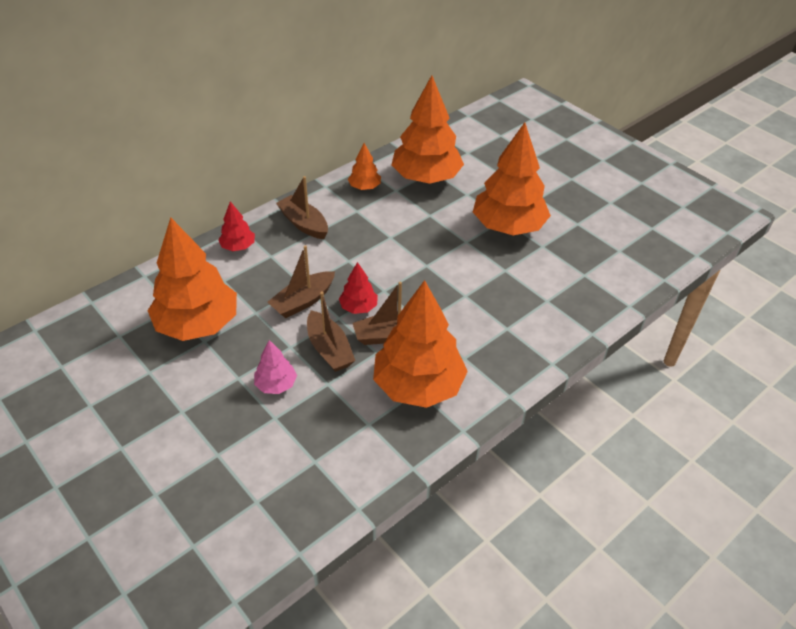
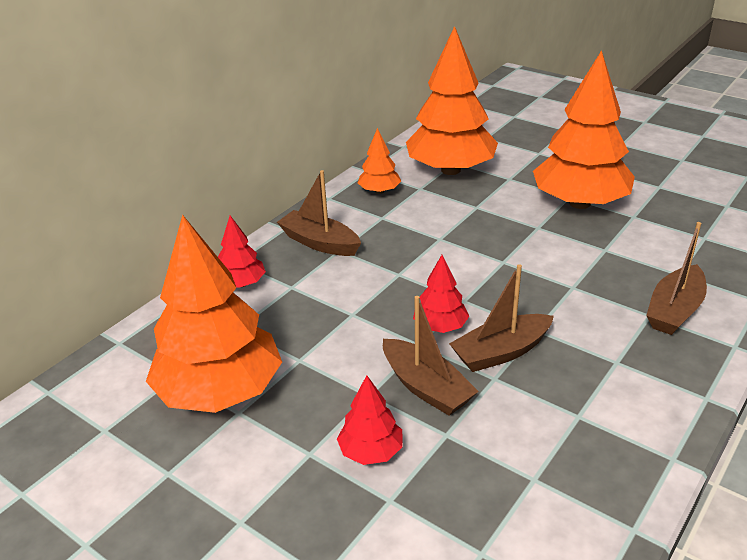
camera: 10 degrees left, 10 degrees down
pink tree [254,340,297,394] -> red tree [337,375,402,465]
brown boat [268,245,335,318] -> brown boat moved to [646,222,707,335]
orange tree [373,280,468,408] -> none

